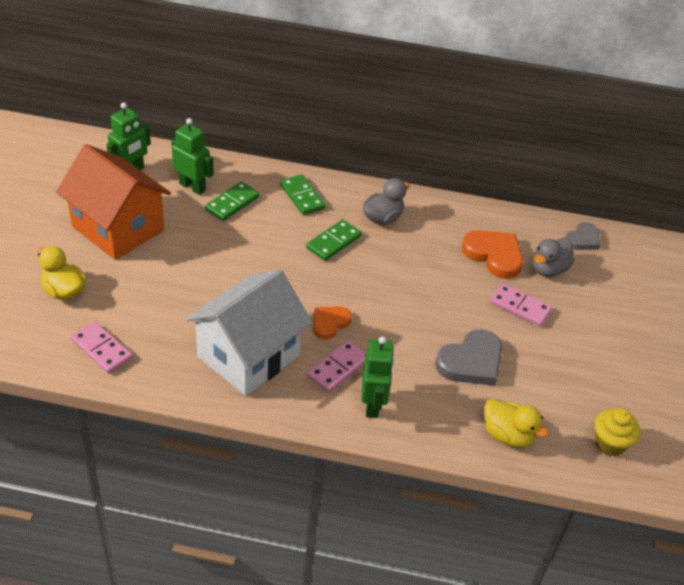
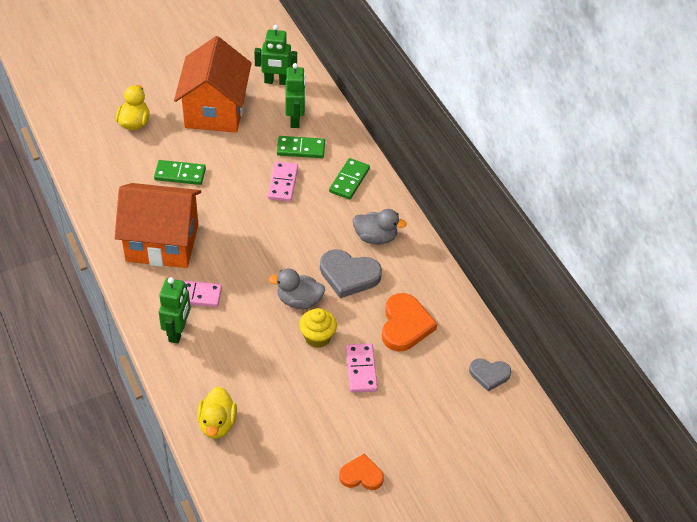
camera: 55 degrees right, 5 degrees up
pink domino [71,321,133,374] -> pink domino moved to [268,161,298,202]
white house [185,269,312,396] -> orange house [115,183,201,268]
green domino [306,219,361,261] -> green domino moved to [154,160,206,185]
orange heart [313,306,352,340] -> orange heart moved to [339,454,384,490]
green robot [361,336,394,418] -> green robot turned 45 degrees counterclockwise [159,277,191,343]
grey heart [435,329,502,386] -> grey heart moved to [320,249,382,298]
grey duck [532,238,574,277] -> grey duck moved to [269,268,325,309]
yellow cupcake [595,408,640,456] -> yellow cupcake moved to [299,308,337,348]

